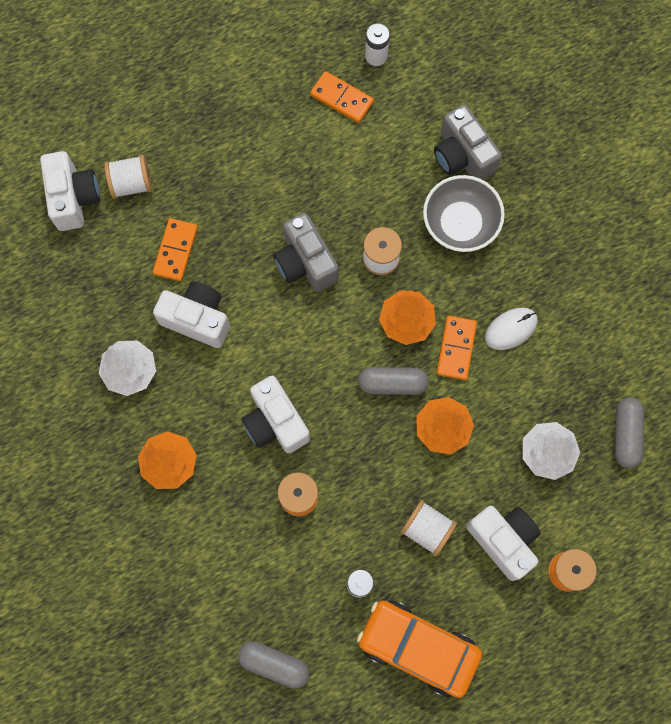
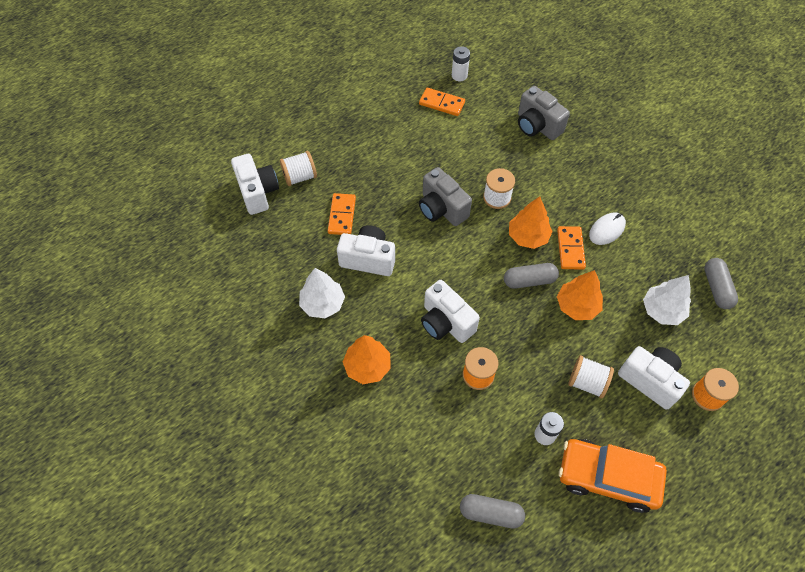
camera: 10 degrees left, 15 degrees down
grey bowl [423,175,505,252] -> none

